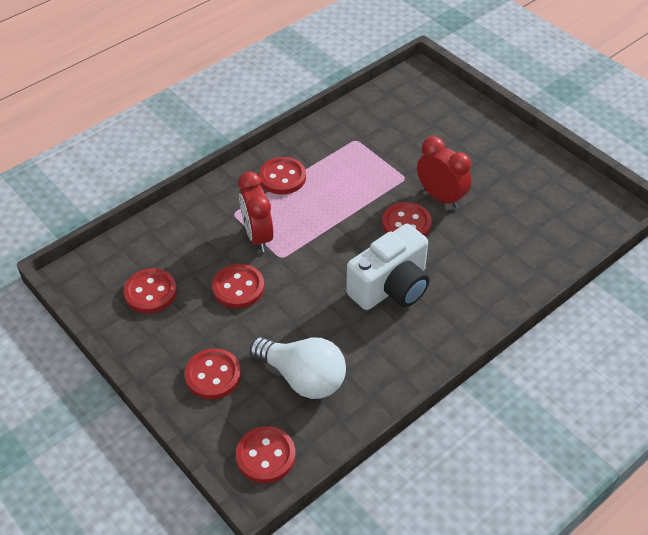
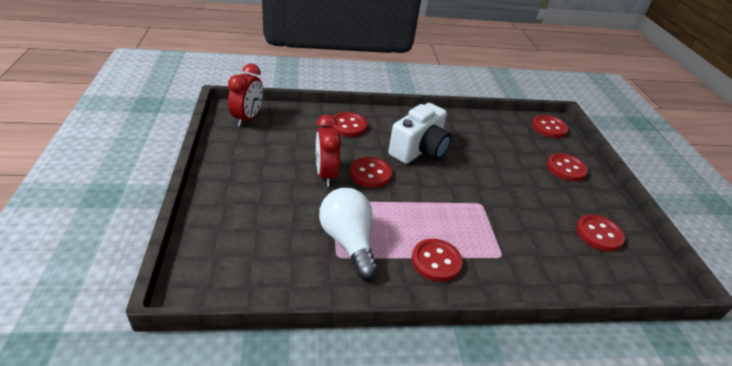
camera: 150 degrees left, 10 degrees down
red button [212,264,264,309] -> red button moved to [330,112,367,137]
red clock [238,171,274,252] -> red clock moved to [228,63,263,127]
white light bulb [250,337,346,399] -> white light bulb moved to [319,188,378,279]
white camera [346,224,430,310] -> white camera turned 135 degrees clockwise [389,103,452,164]

